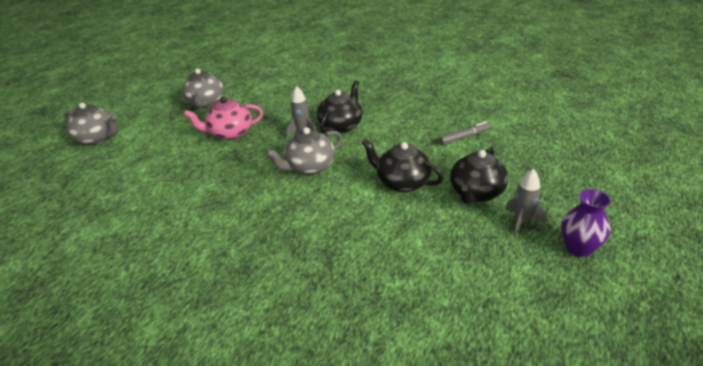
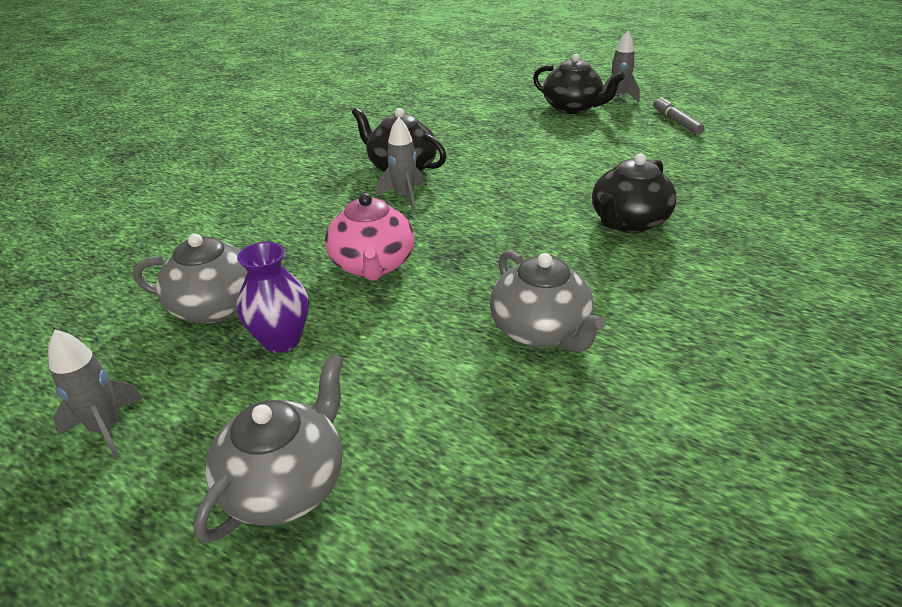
camera: 85 degrees left, 0 degrees up
grey teapot [266,127,342,175] -> grey teapot moved to [490,250,606,352]
black teapot [361,138,443,192] -> black teapot moved to [592,154,677,233]
grey marker [439,121,491,145] -> grey marker moved to [653,97,705,135]
purple vase [561,189,611,257] -> purple vase moved to [237,242,309,353]
none -> grey rocket [48,330,142,459]

